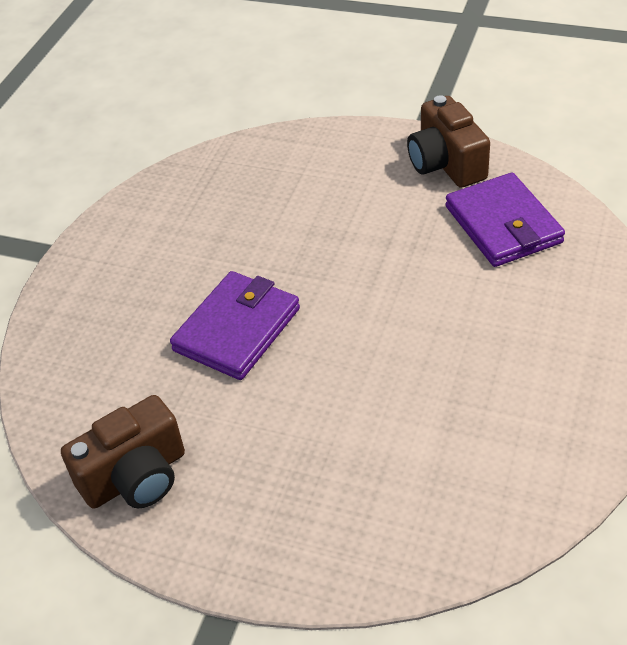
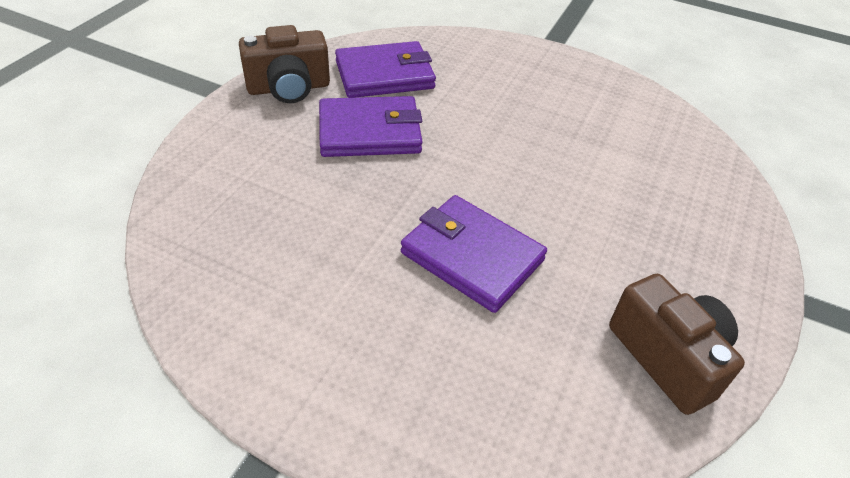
camera: 90 degrees left, 0 degrees up
none -> purple wallet [319,96,423,157]

